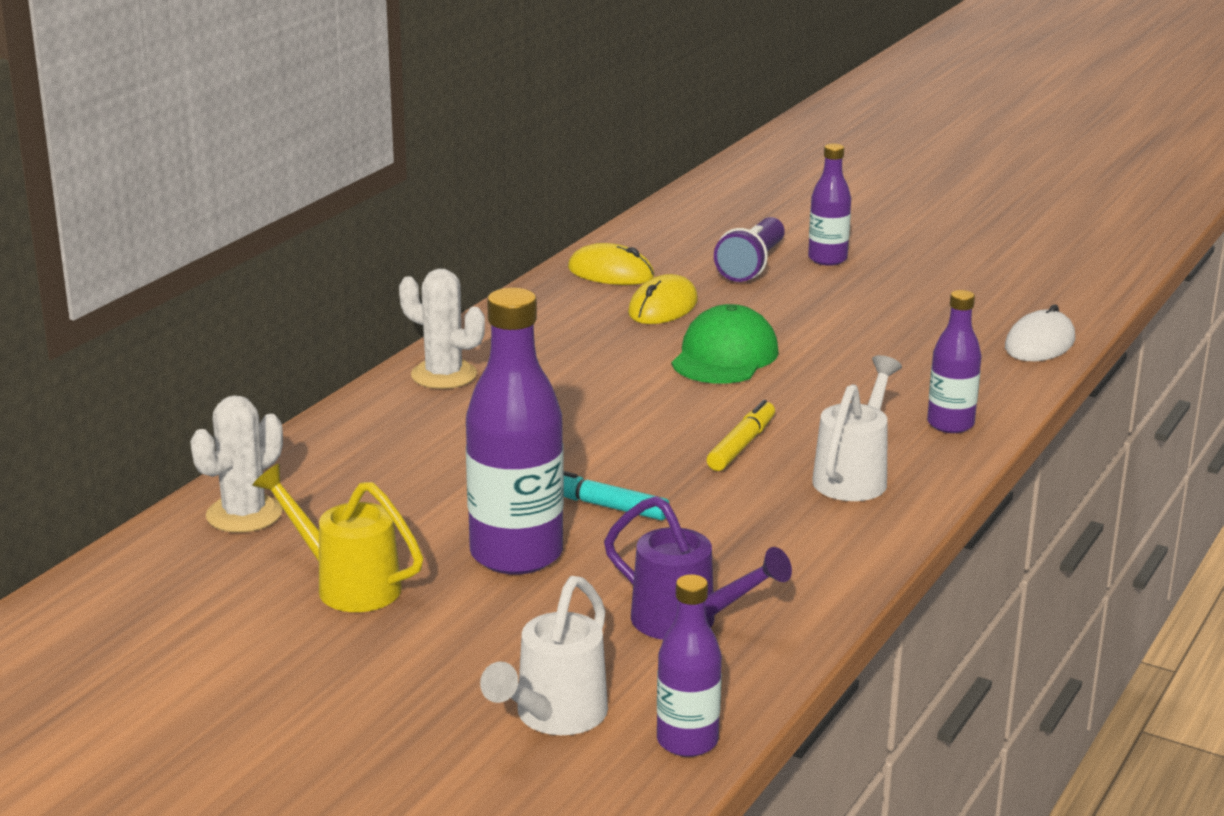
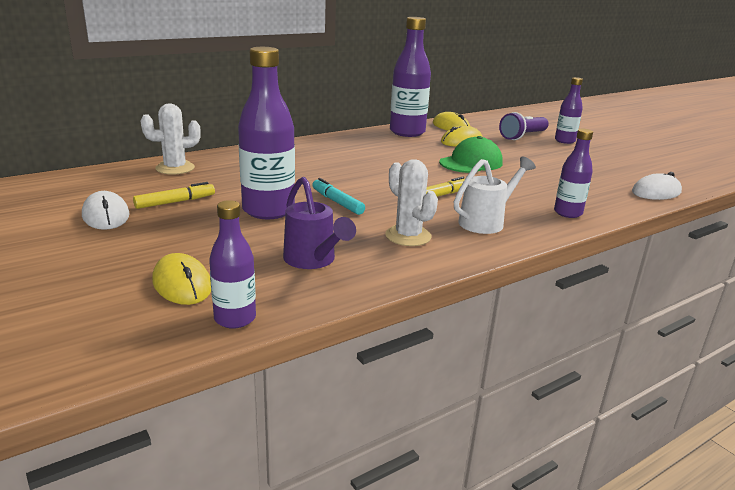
camera: 25 degrees right, 0 degrees up
yellow watering can [252,464,423,612] -> yellow marker [133,182,215,209]
white cactus [399,269,485,389] -> white cactus moved to [385,159,438,246]
white watering can [480,576,608,735] -> yellow mouse [152,253,211,305]
none -> white mouse [82,191,129,230]
none -> purple bottle [390,17,431,137]

